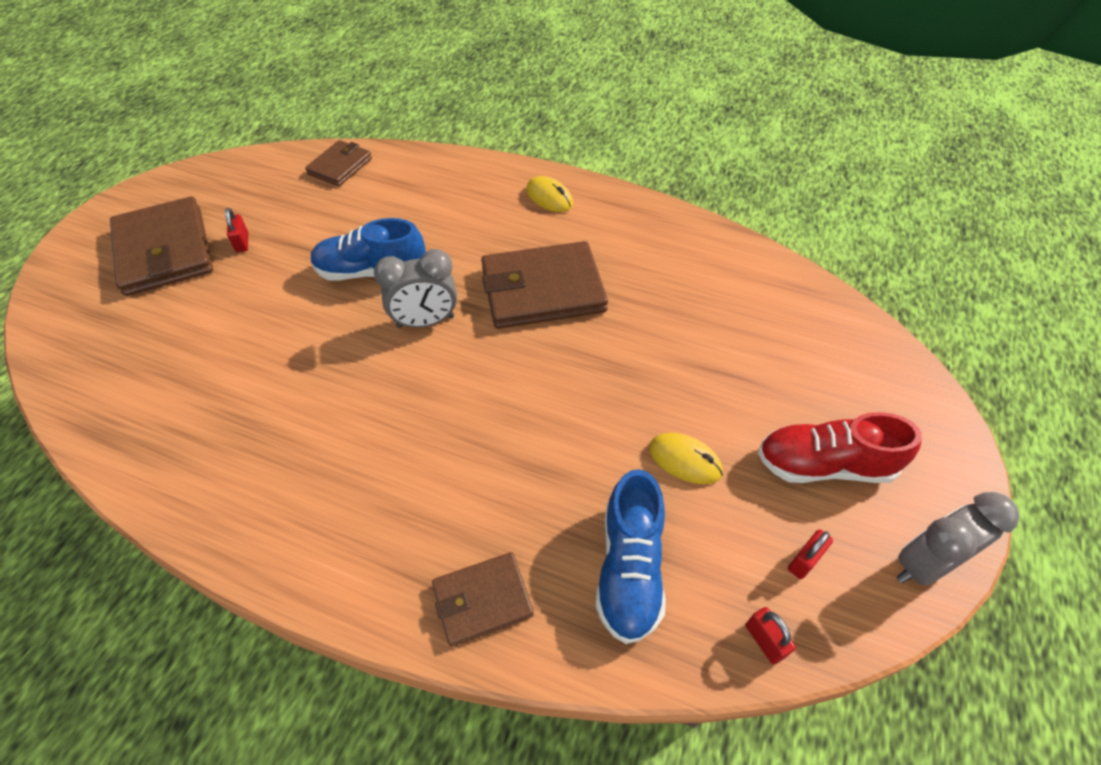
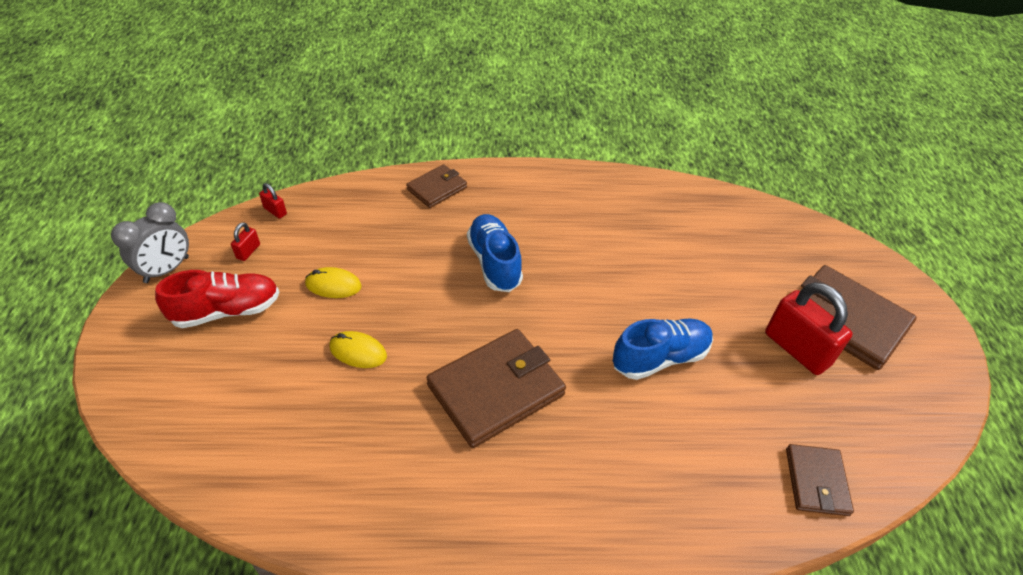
camera: 155 degrees right, 5 degrees down
red padlock [225,208,248,252] -> red padlock [765,282,853,375], size x2.28
grey clock [374,249,457,328] -> none
yellow mouse [526,176,573,212] -> yellow mouse moved to [329,331,387,368]
blue shoe [596,469,666,644] -> blue shoe moved to [467,214,523,292]

